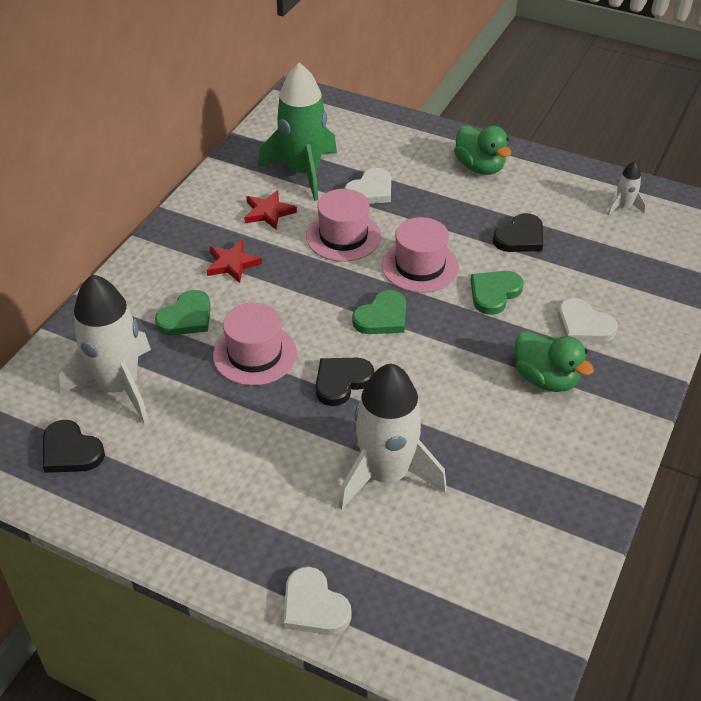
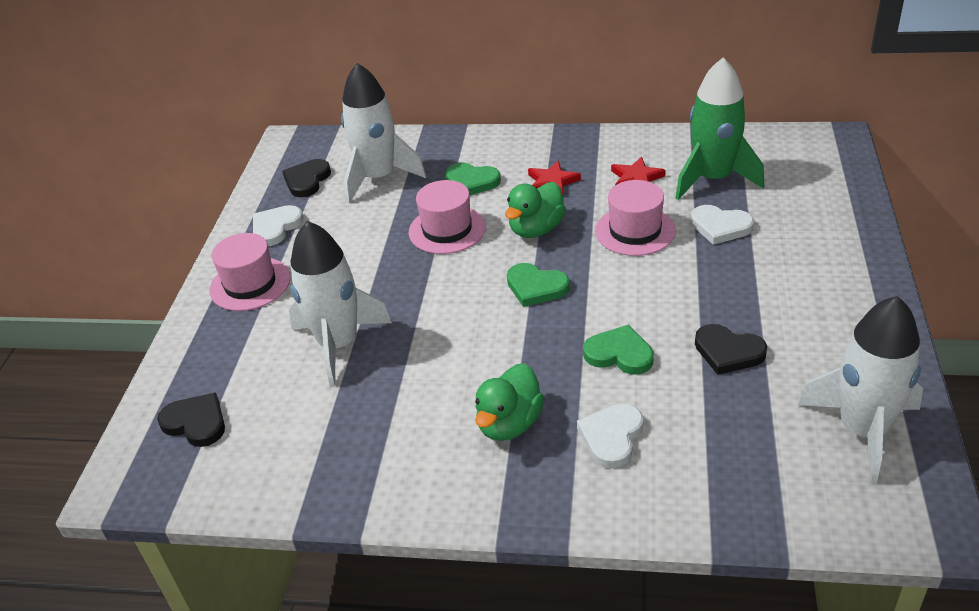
camera: 75 degrees right, 5 degrees down
white heart [283,567,351,635] -> white heart moved to [253,205,304,246]
black heart [316,358,374,406] -> black heart moved to [157,393,225,447]
pink hat [382,217,459,293] -> pink hat moved to [210,233,290,311]
green duck [454,125,511,175] -> green duck moved to [505,182,566,238]
white rocket [608,161,646,215] -> white rocket [798,296,923,485], size x2.28

